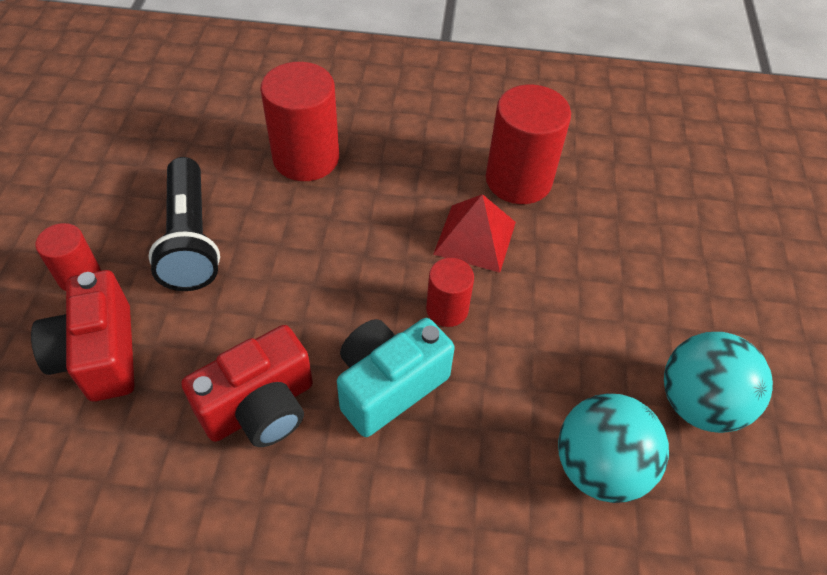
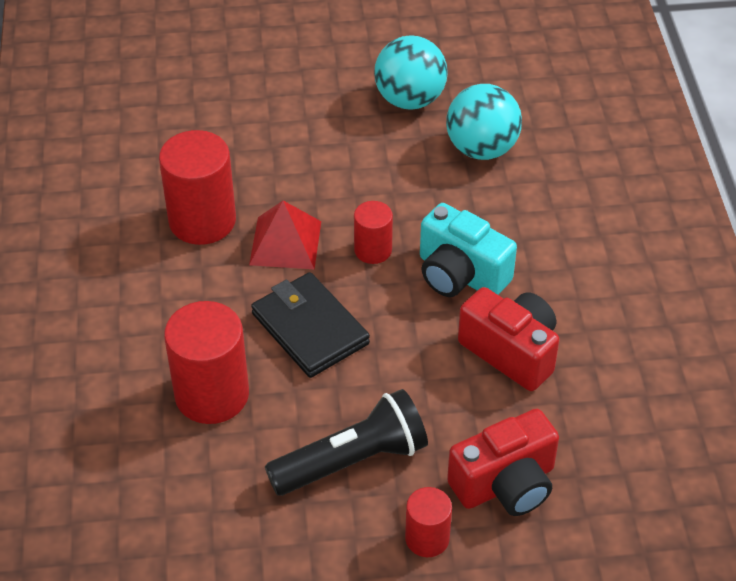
camera: 100 degrees left, 5 degrees down
none -> black wallet [251,272,370,378]

